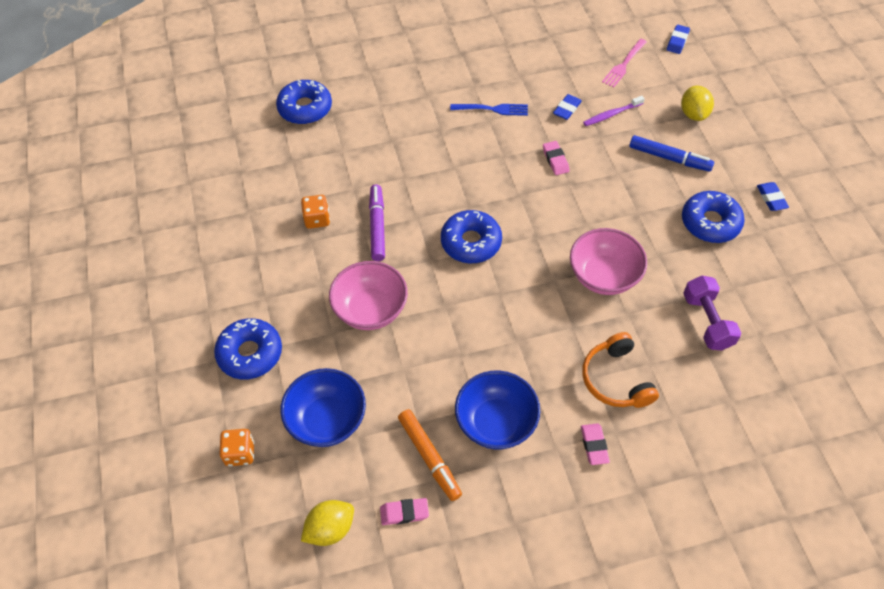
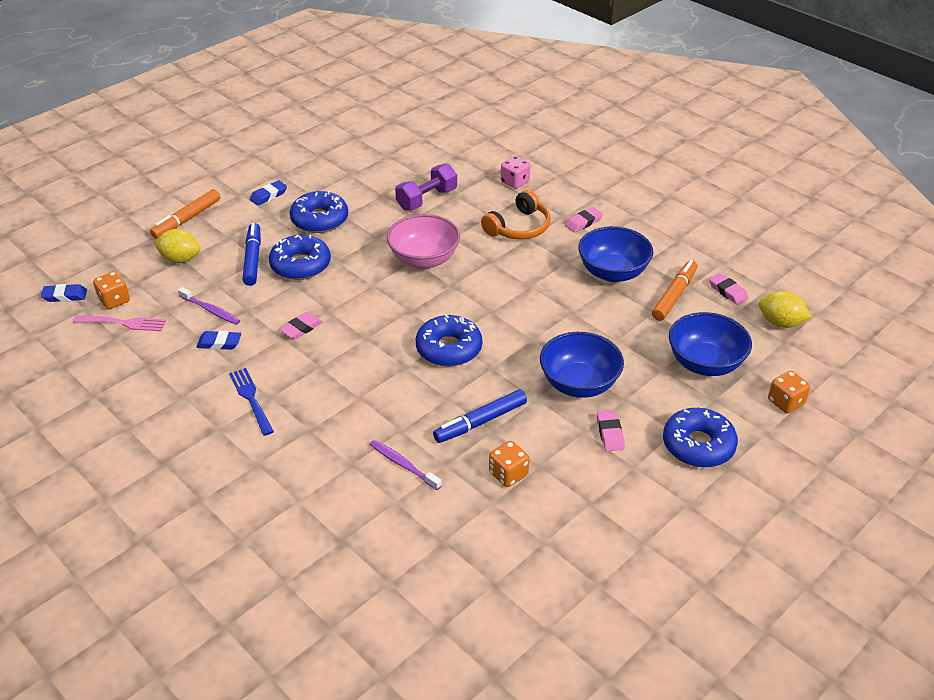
camera: 120 degrees left, 15 degrees down
blue donut [276,80,332,124] -> blue donut moved to [269,235,331,280]
pink bowl [329,261,408,330] -> blue bowl [540,332,624,398]
purple marker [369,184,385,261] -> blue marker [433,389,527,443]
yellow lemon [681,86,714,121] -> yellow lemon turned 45 degrees clockwise [154,229,200,263]
none -> orange dice [93,271,130,309]
none -> orange marker [150,189,220,239]
none -> purple toothbrush [370,440,442,490]
none -> pink dice [501,156,531,189]
none -> pink eraser [597,410,625,451]

